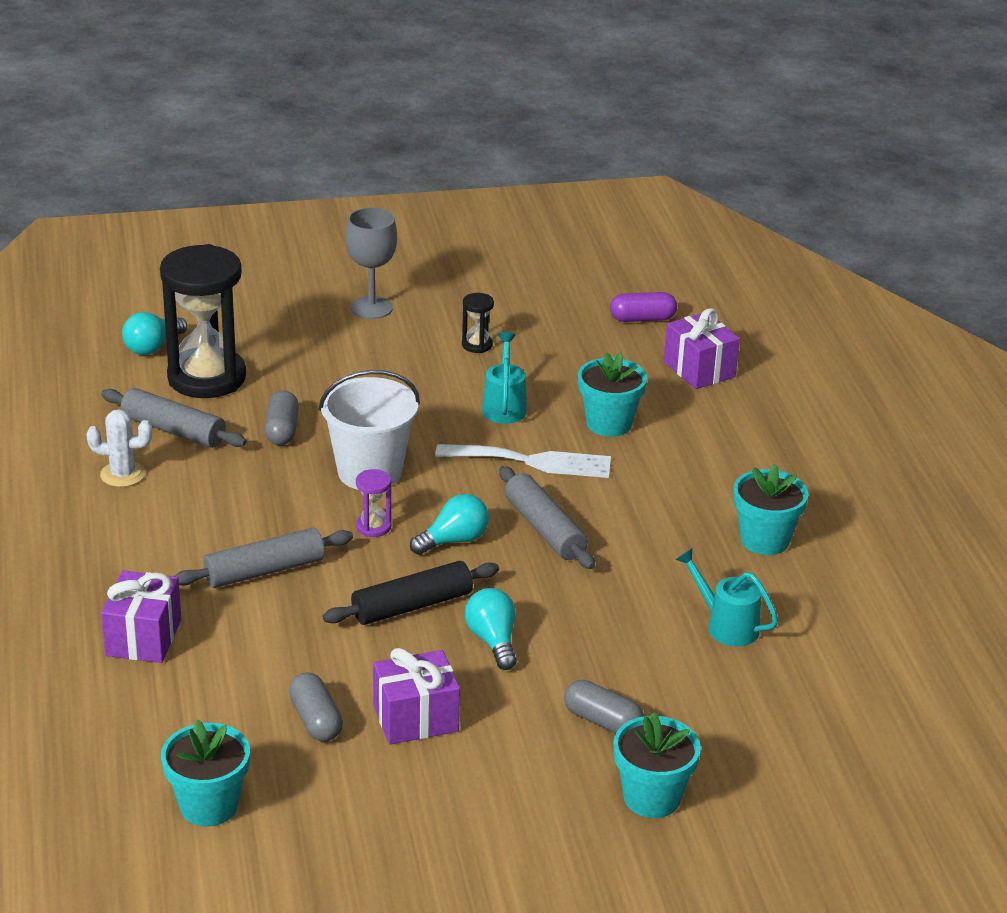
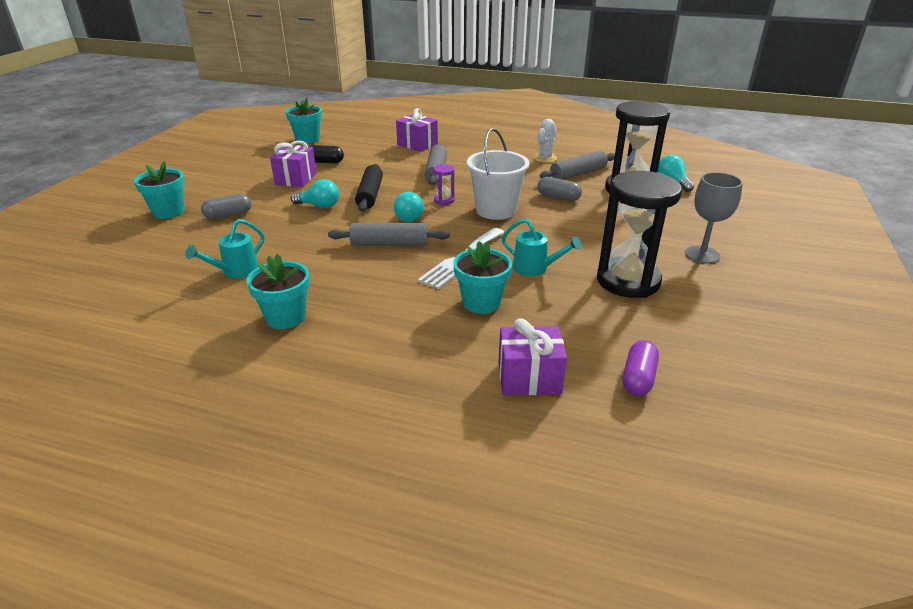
camera: 120 degrees right, 0 degrees up
grey capsule [289,672,343,742] -> black capsule [308,145,344,163]
black hourglass [462,293,494,353] -> black hourglass [597,171,682,298], size x2.44
turquoise watering can [675,548,778,646] -> turquoise watering can turned 150 degrees clockwise [185,219,264,278]

